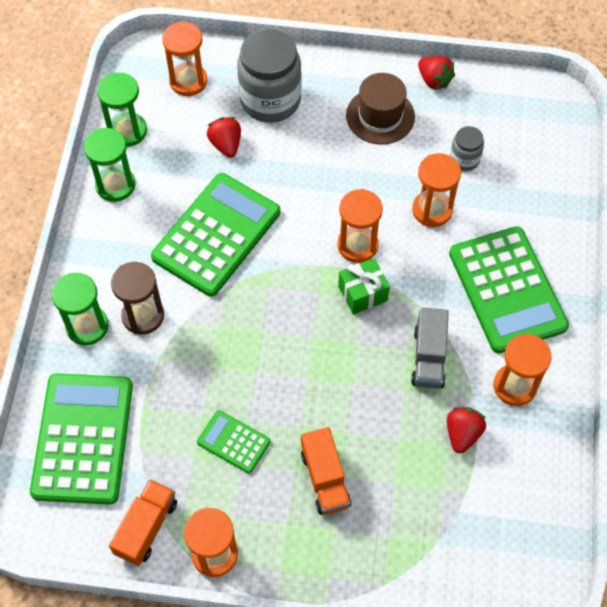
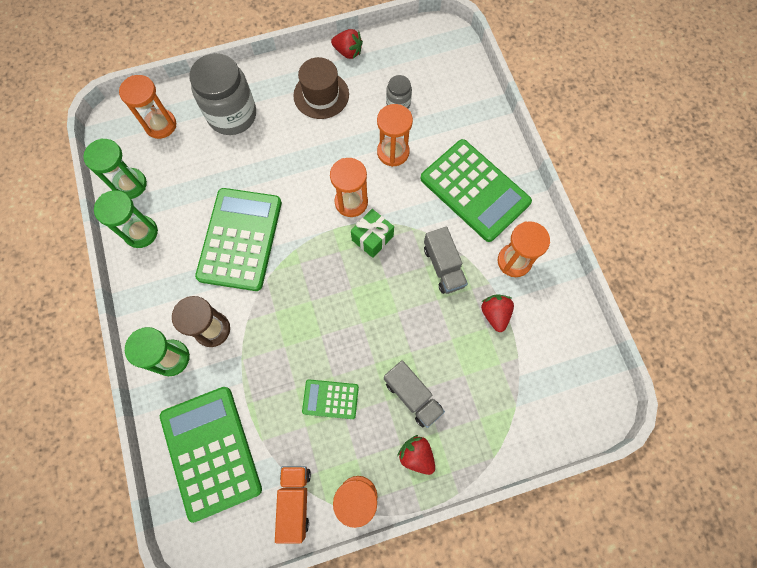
camera: 25 degrees left, 10 degrees up
red strawberry [207,117,241,158] -> red strawberry moved to [397,435,435,475]
orange truck [301,427,351,515] -> grey truck [384,360,445,428]

